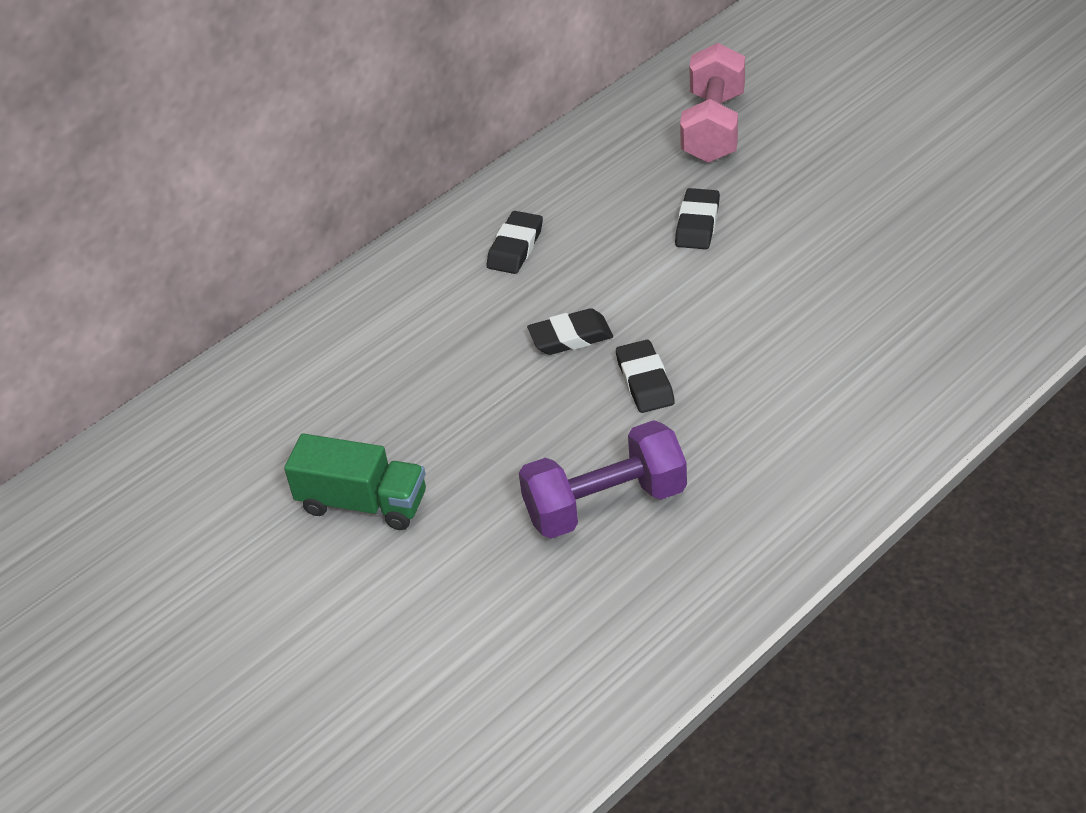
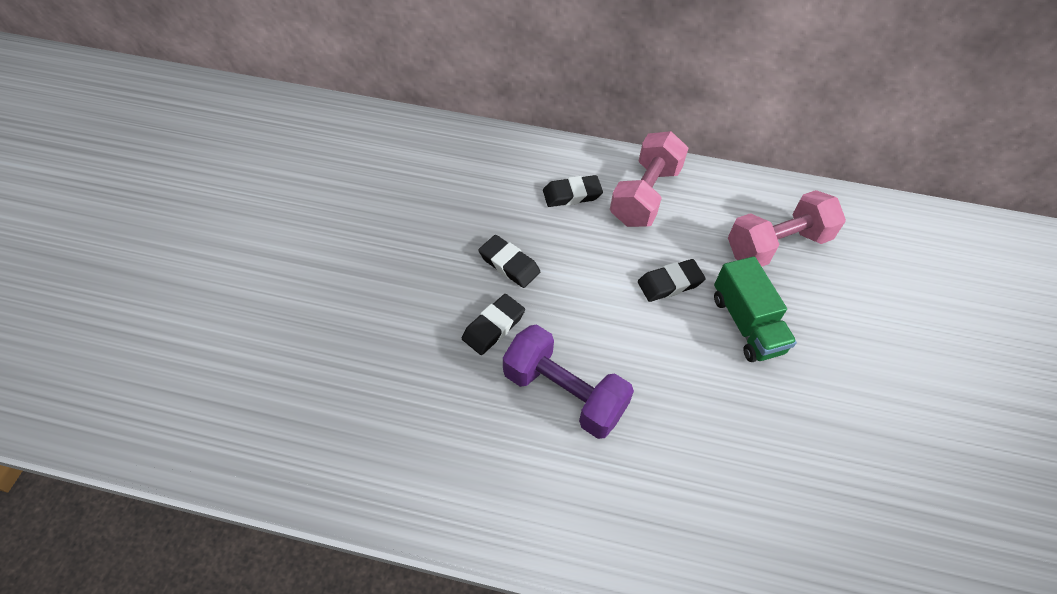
camera: 50 degrees right, 10 degrees up
green truck [284,433,426,530] -> green truck moved to [714,256,797,362]
purple dumbbell [519,420,687,539] -> purple dumbbell moved to [503,324,634,439]
none -> pink dumbbell [610,131,689,227]

